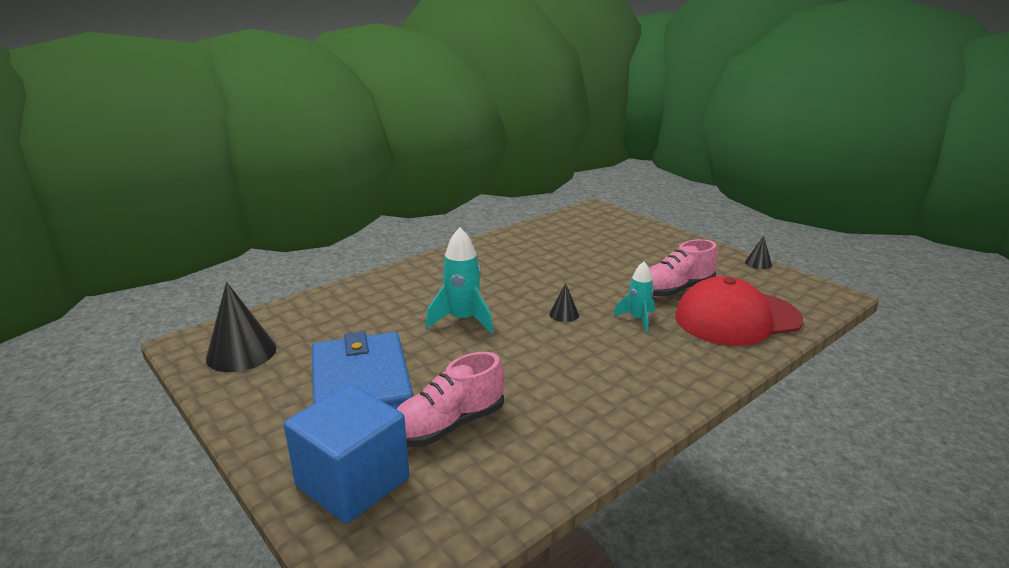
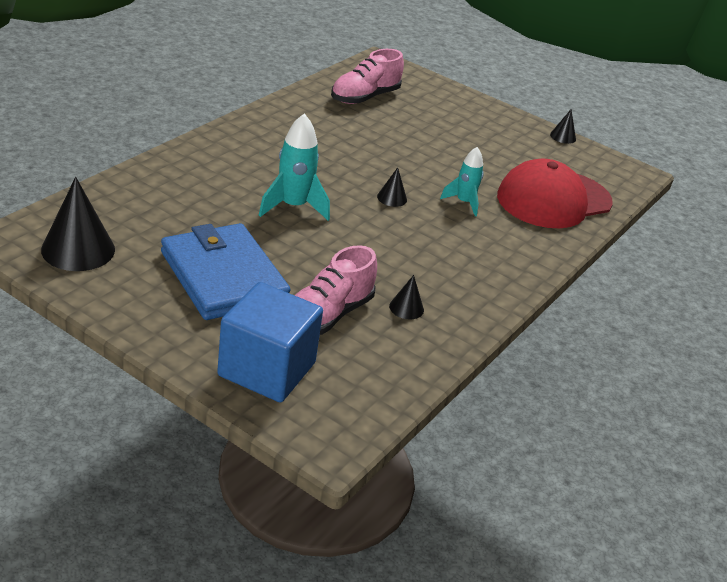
camera: 20 degrees left, 10 degrees up
pink shoe [649,239,718,297] -> pink shoe moved to [331,49,404,104]
none -> black cone [389,275,424,319]

